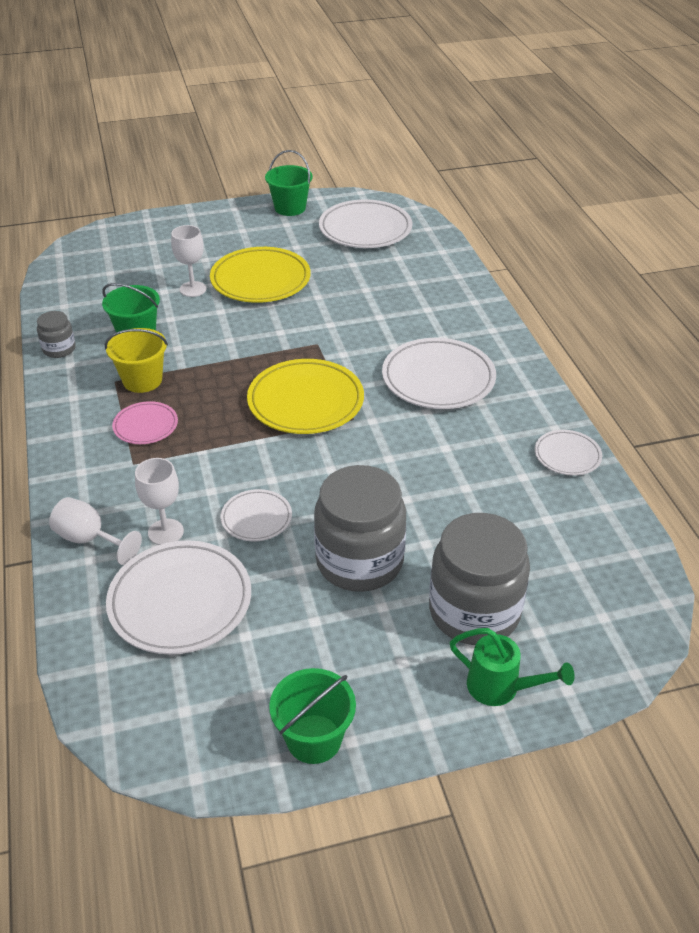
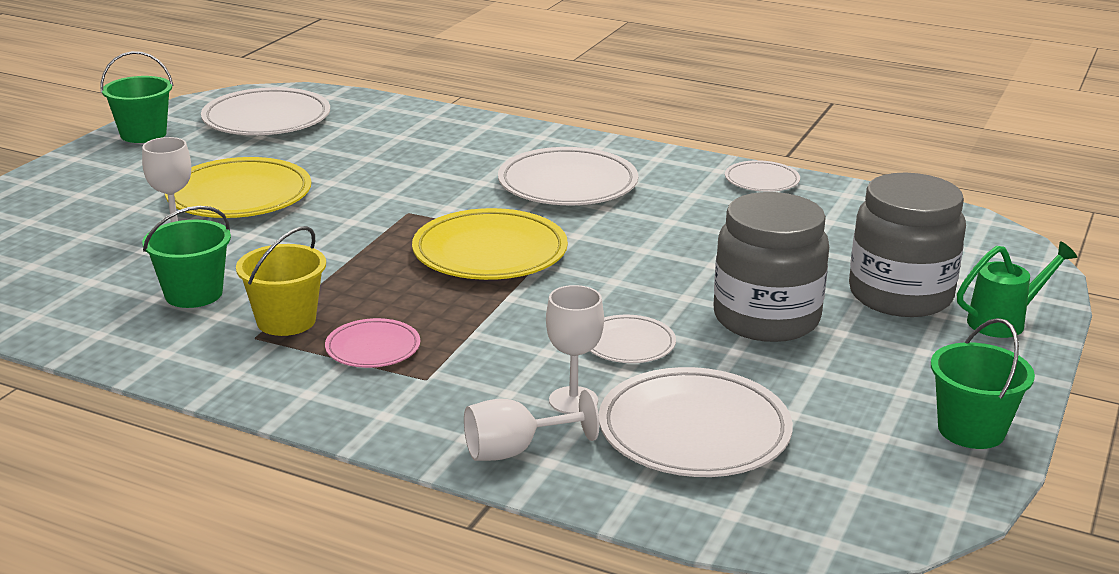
camera: 50 degrees left, 15 degrees down
grey jar [37,311,76,358] -> none

